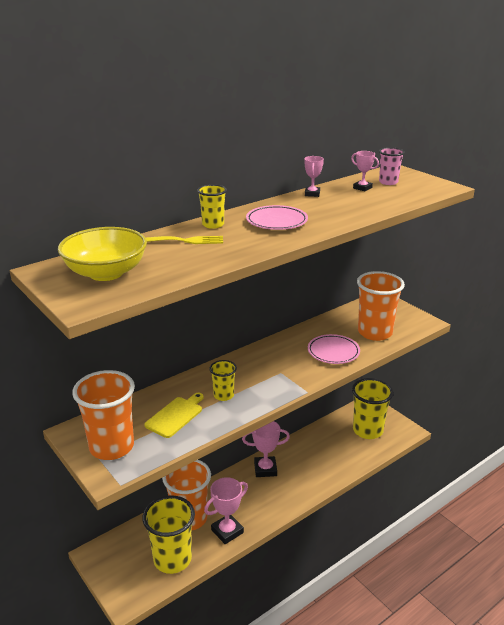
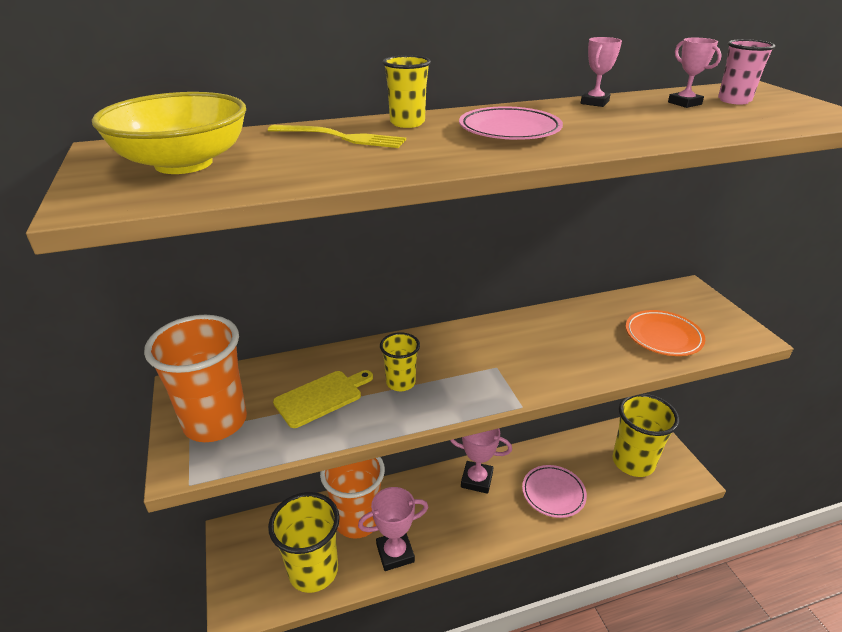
camera: 20 degrees right, 5 degrees up
pink plate [308,334,360,364] -> pink plate moved to [522,465,587,518]
orange cup [357,271,405,341] -> orange plate [626,310,705,356]

